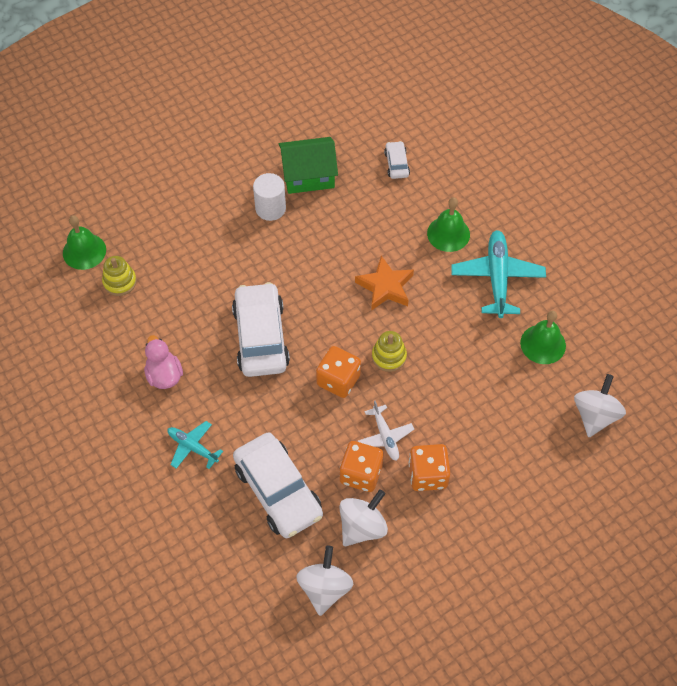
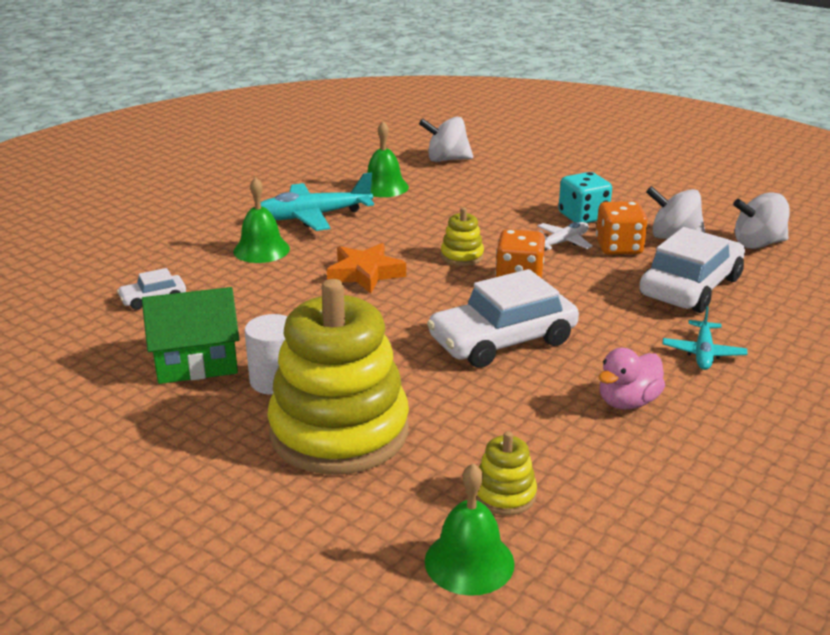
camera: 110 degrees left, 30 degrees down
green house [279,137,338,194] -> green house turned 75 degrees counterclockwise [142,287,239,384]
orange dice [409,444,450,491] -> turquoise dice [558,172,612,223]
none -> yellow stacking toy [267,279,409,475]

